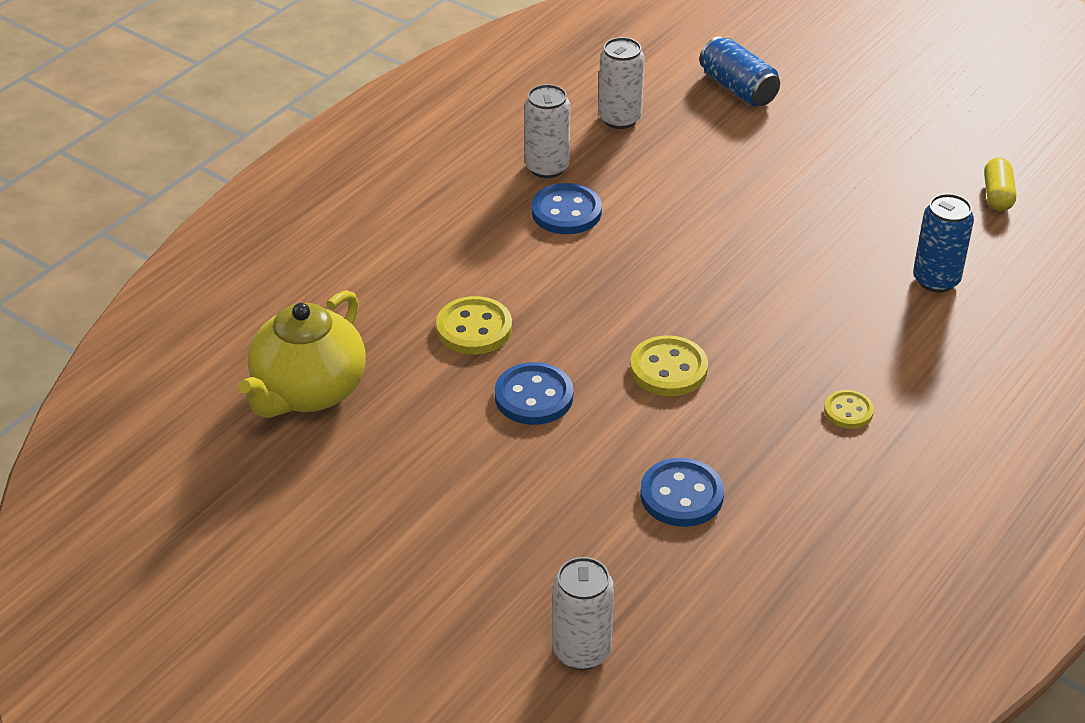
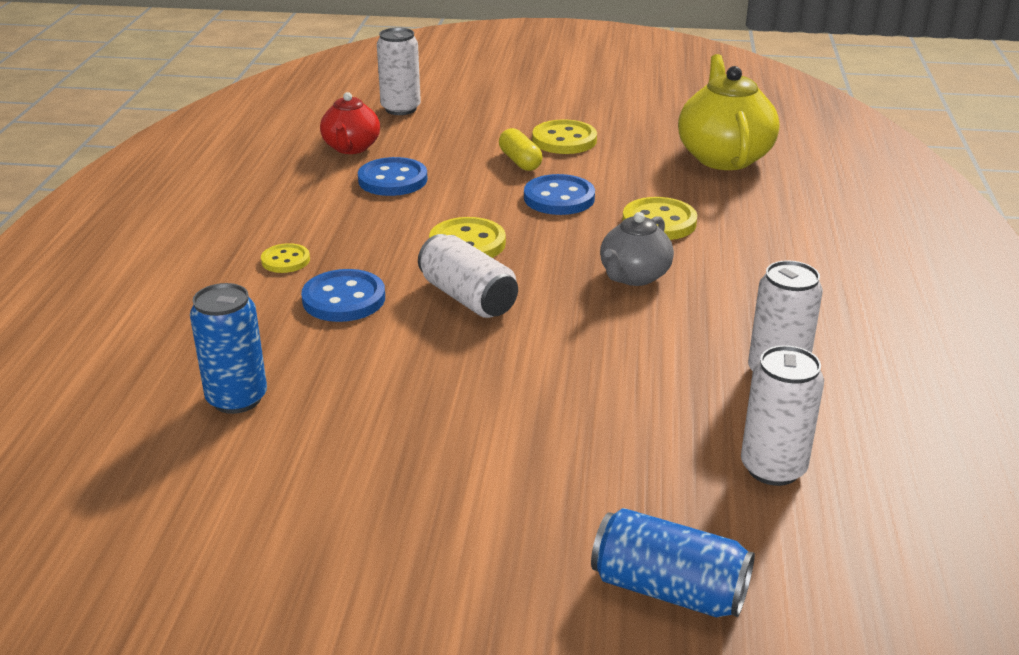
camera: 150 degrees right, 10 degrees down
blue button [532,183,602,234] -> blue button moved to [301,269,385,322]
yellow capsule [984,157,1016,211] -> yellow capsule moved to [499,128,542,171]
none -> red teapot [320,92,380,154]
none -> white can [418,234,518,318]
none -> yellow button [532,119,597,154]
none -> grey teapot [600,212,674,286]

